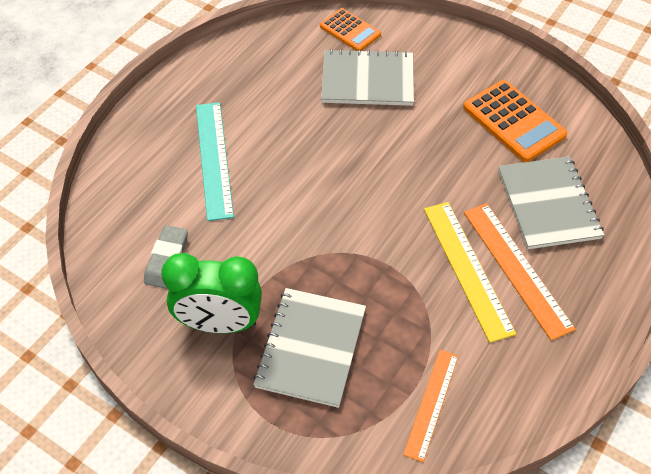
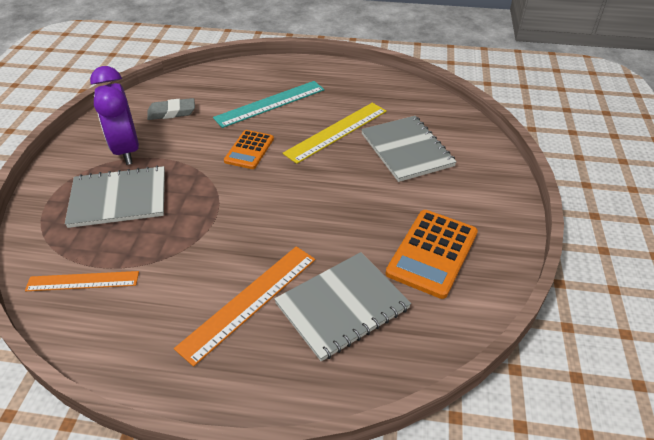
camera: 65 degrees right, 10 degrees down
green clock [161,253,262,333] -> purple clock [90,66,139,165]
orange calculator [320,8,381,51] -> orange calculator moved to [224,130,274,169]
yellow ruler [424,202,516,343] -> yellow ruler moved to [283,103,387,164]

